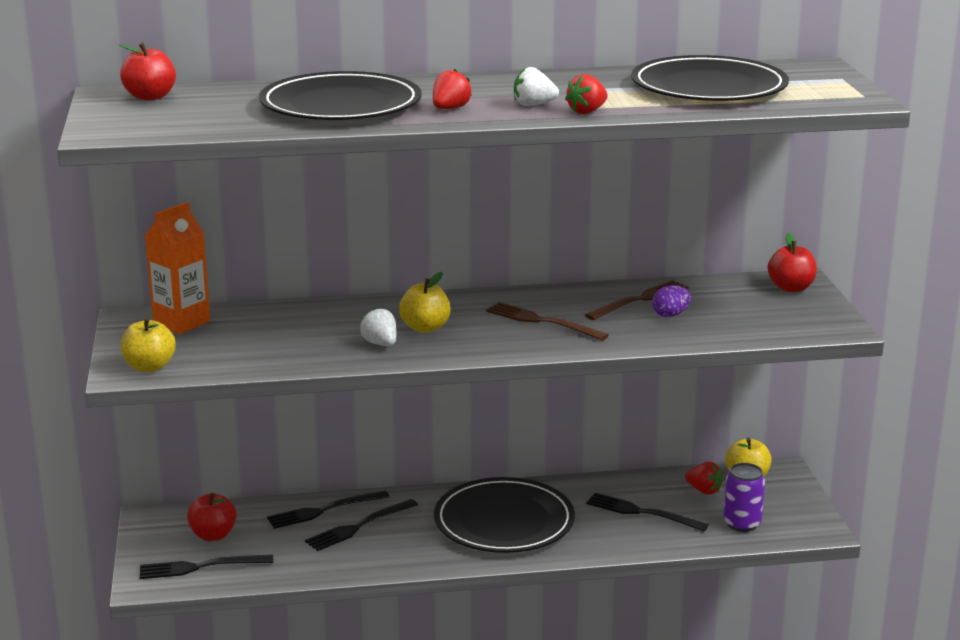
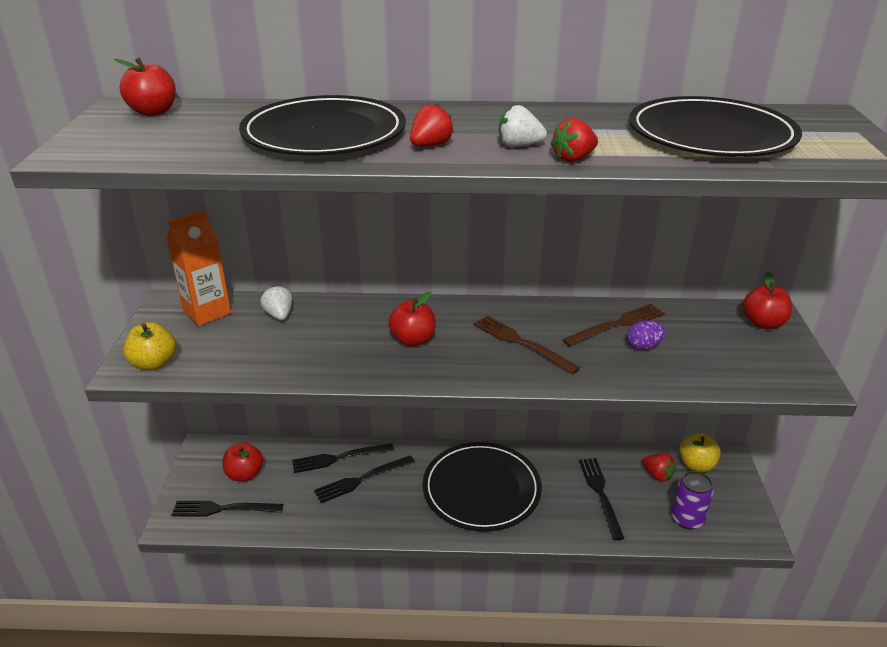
camera: 10 degrees right, 10 degrees up
white strawberry [360,308,396,346] -> white strawberry moved to [260,285,293,320]
yellow apple [399,272,451,333] -> red apple [388,292,436,346]
black fork [586,493,709,531] -> black fork turned 45 degrees clockwise [579,458,625,540]

